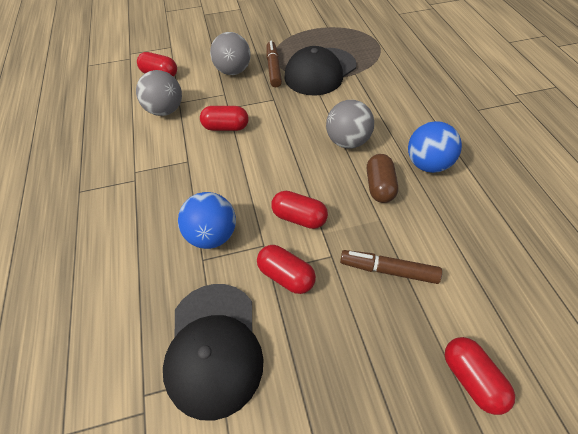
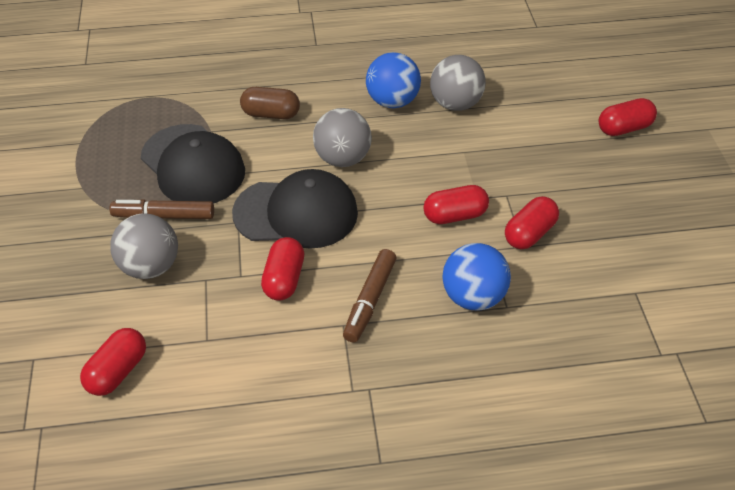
camera: 85 degrees left, 5 degrees down
grey ball [136,70,182,116] -> grey ball moved to [430,55,486,111]
black cap [163,284,264,421] -> black cap moved to [232,169,358,249]
red capsule [271,191,328,229] -> red capsule turned 45 degrees clockwise [423,185,489,224]
brown marker [340,250,442,284] -> brown marker moved to [343,249,397,343]
brown capsule [367,154,398,203] -> brown capsule moved to [240,87,300,119]

